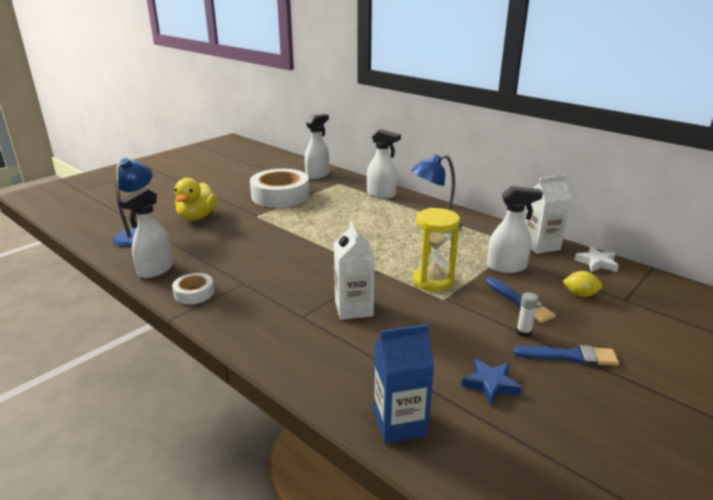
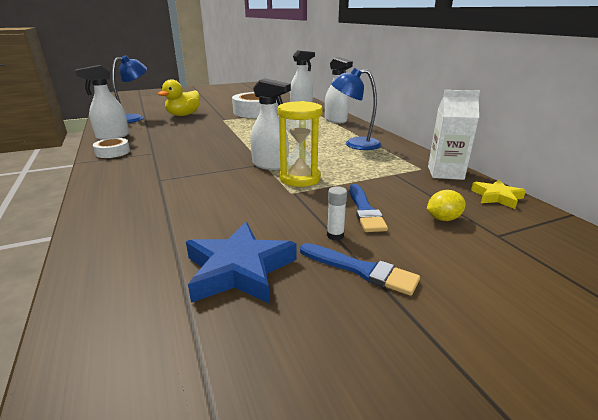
camera: 25 degrees right, 0 degrees up
white carton [334,221,375,320] -> none
blue carton [373,324,434,444] -> none
blue star [462,359,522,405] -> blue star [186,222,297,304], size x1.69
white spray bottle [487,186,543,273] -> white spray bottle moved to [250,78,291,170]
yellow lemon [563,271,602,297] -> yellow lemon turned 60 degrees counterclockwise [427,190,466,221]
white star [574,246,619,272] -> yellow star [471,180,526,209]

